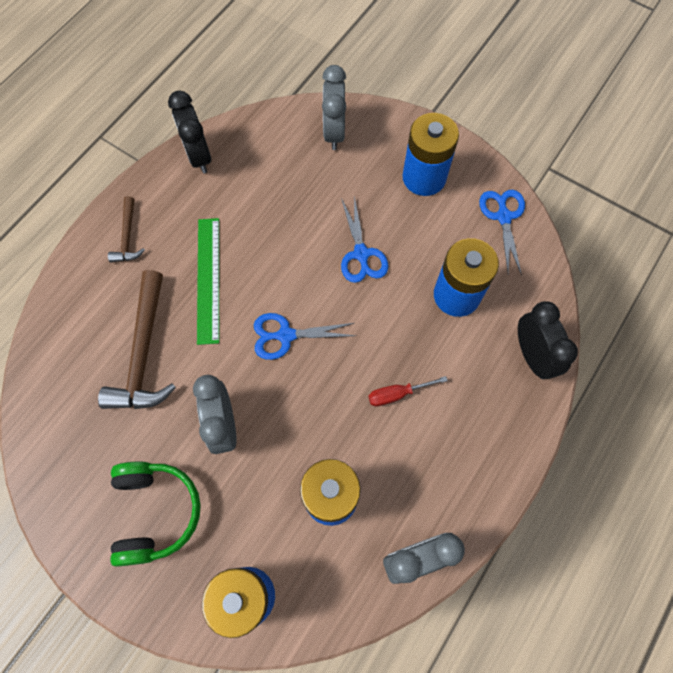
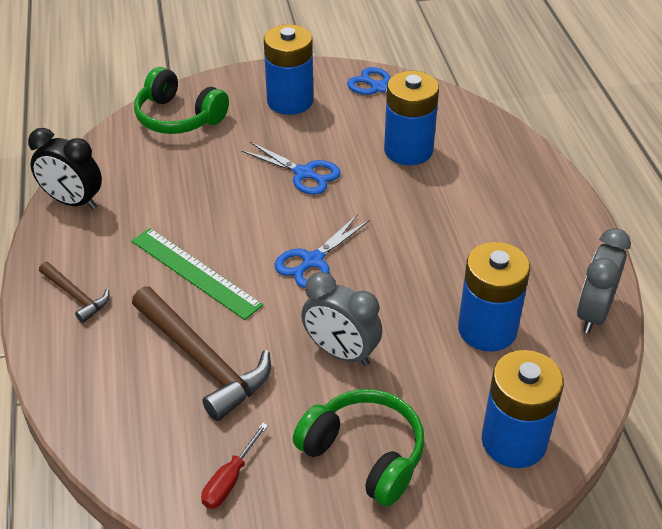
camera: 45 degrees left, 25 degrees down
grey clock [322,65,346,150] -> green headphones [134,67,229,134]
red screwdriver [368,376,448,406] -> red screwdriver moved to [201,423,268,509]
black clock [518,301,578,379] -> none

